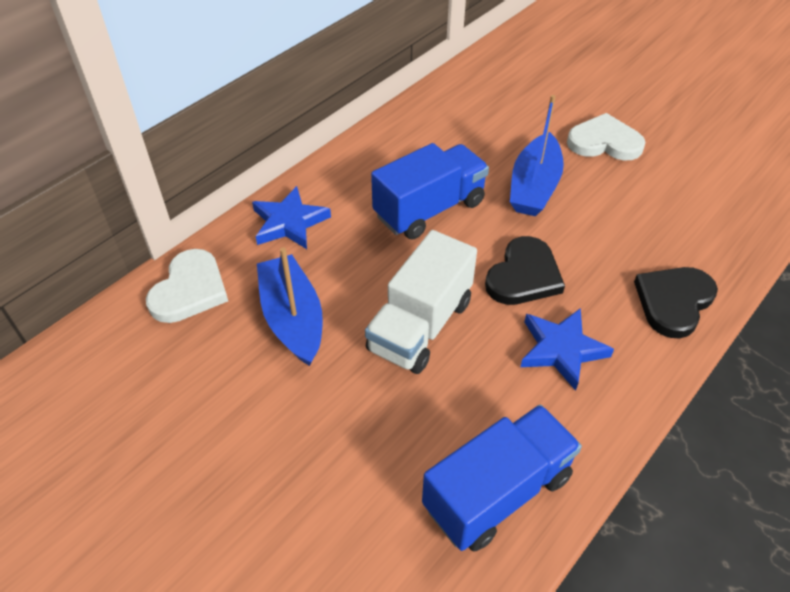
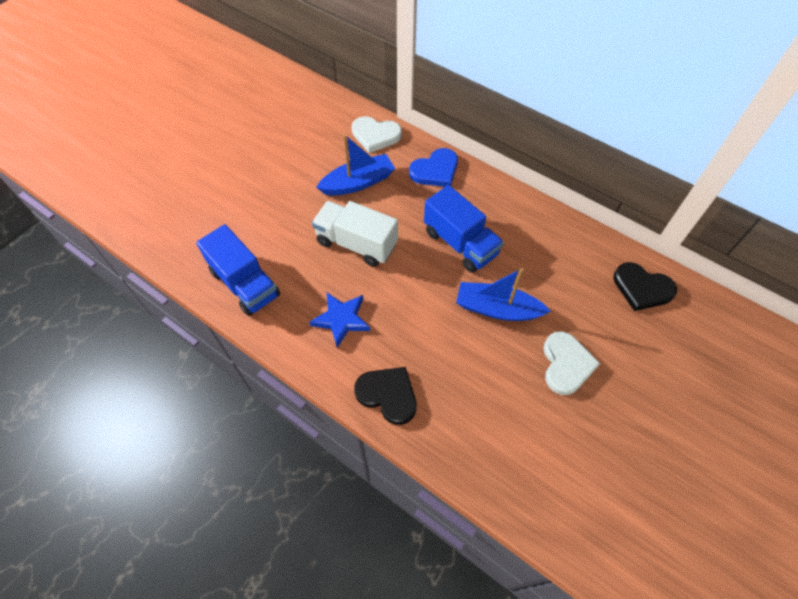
camera: 85 degrees right, 10 degrees up
blue star [252,186,331,249] -> blue heart [409,148,458,187]
black heart [485,236,565,305] -> black heart moved to [613,262,677,311]

